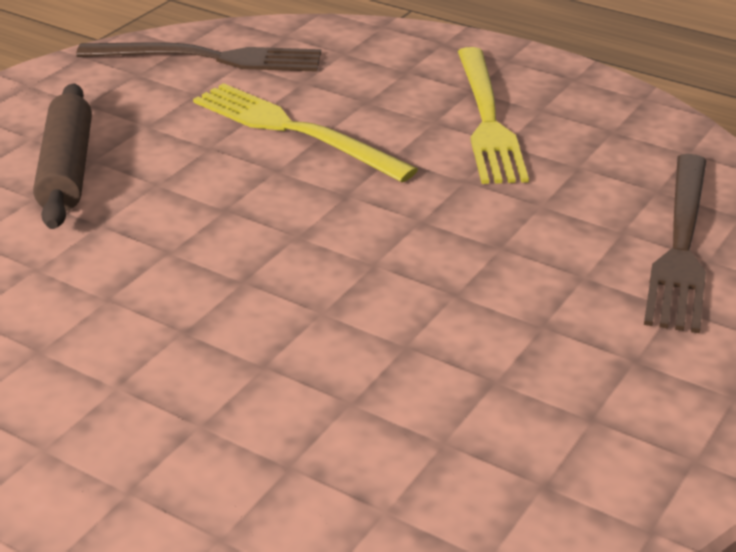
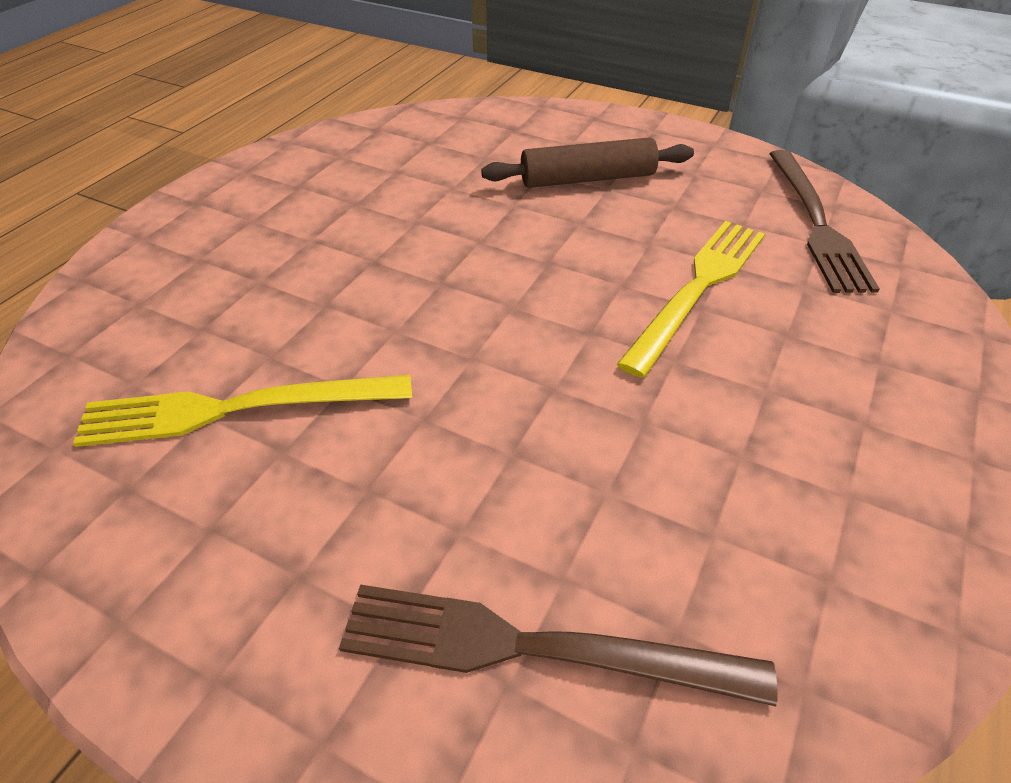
camera: 85 degrees right, 10 degrees up
yellow fork [458,47,529,184] -> yellow fork moved to [73,375,412,447]

